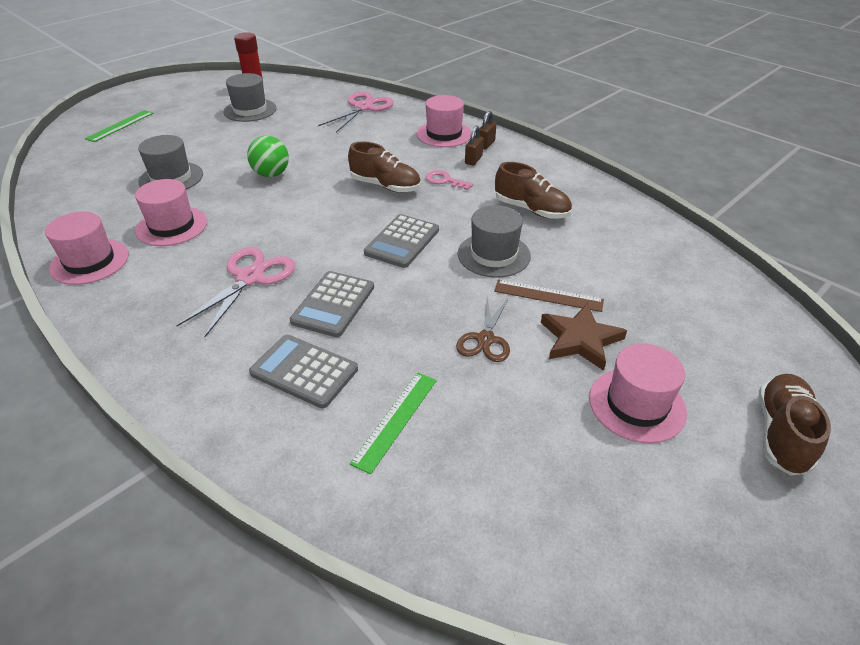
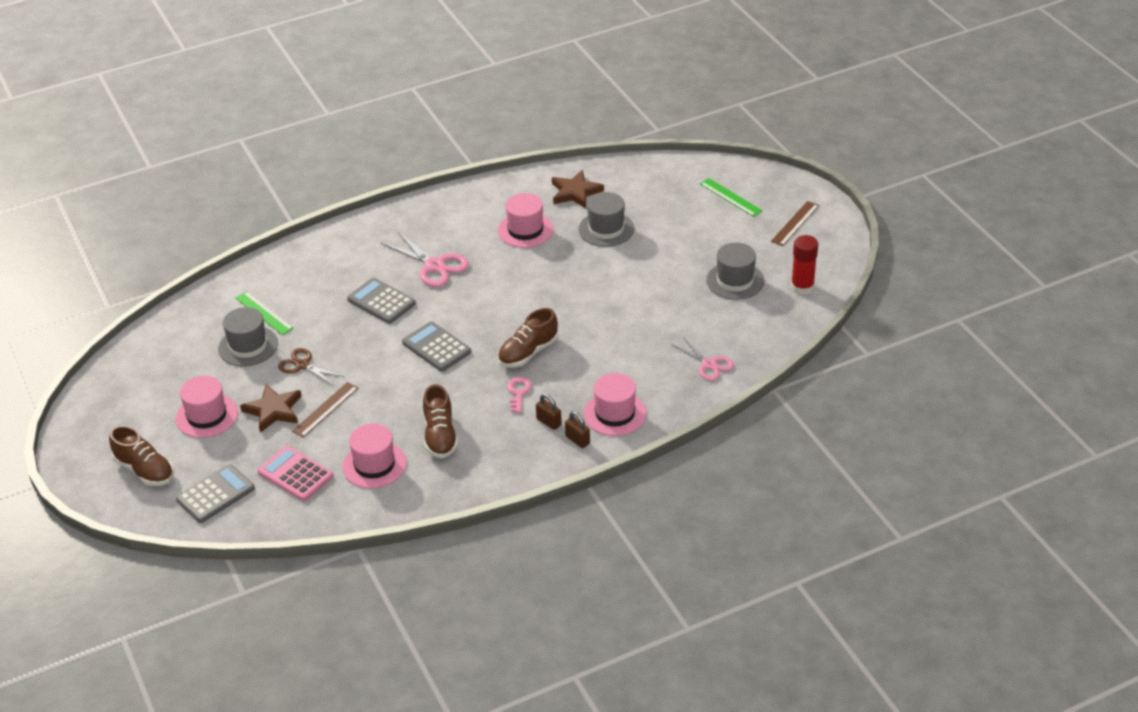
camera: 110 degrees right, 0 degrees up
pink hat [45,212,129,285] -> pink hat moved to [342,424,407,488]
green ball [247,136,289,177] -> none
grey calculator [249,335,358,408] -> grey calculator moved to [176,464,255,523]
pink scissors [318,92,394,132] -> pink scissors [671,337,734,381], size x0.66
pink key [426,170,473,190] -> pink key turned 45 degrees counterclockwise [507,377,532,413]
grey hat [458,205,531,278] -> grey hat moved to [218,307,278,367]
brown shoe [495,162,572,219] -> brown shoe turned 60 degrees counterclockwise [423,384,458,458]
none -> pink calculator [257,446,333,501]
none -> brown star [552,170,604,208]
none -> brown ruler [771,201,819,246]

